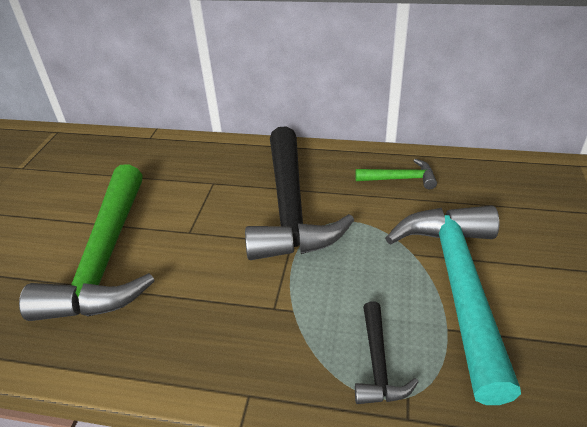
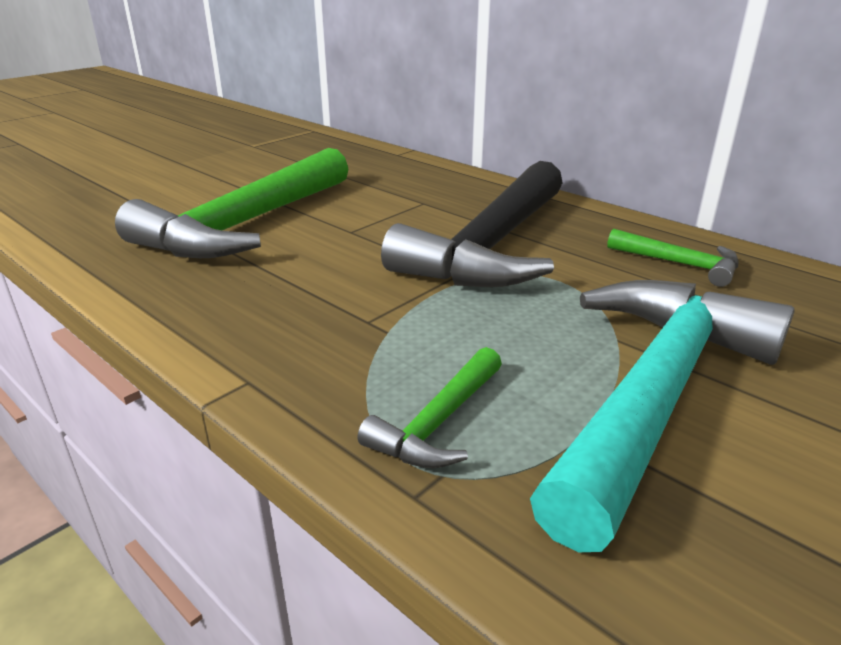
camera: 30 degrees right, 10 degrees down
black hammer [355,301,418,404] -> green hammer [358,347,502,468]

